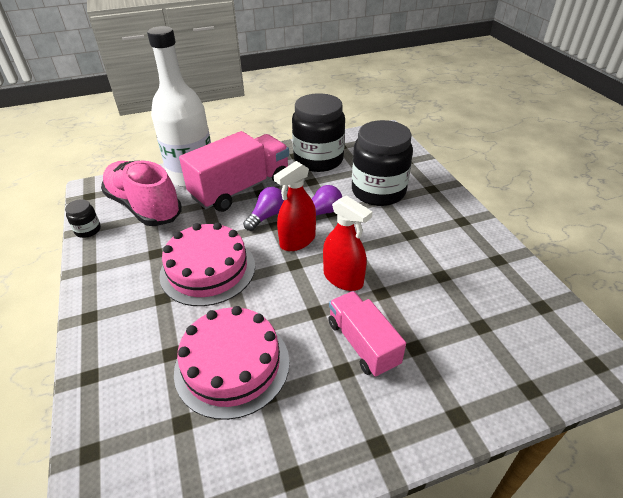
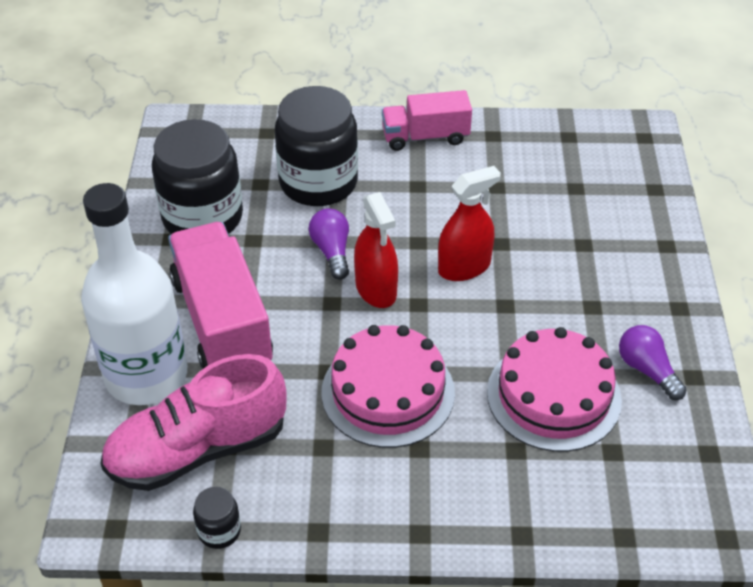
camera: 70 degrees left, 5 degrees up
purple light bulb [243,187,284,231] -> purple light bulb moved to [619,325,687,400]
pink truck [328,291,406,377] -> pink truck moved to [382,90,472,151]

